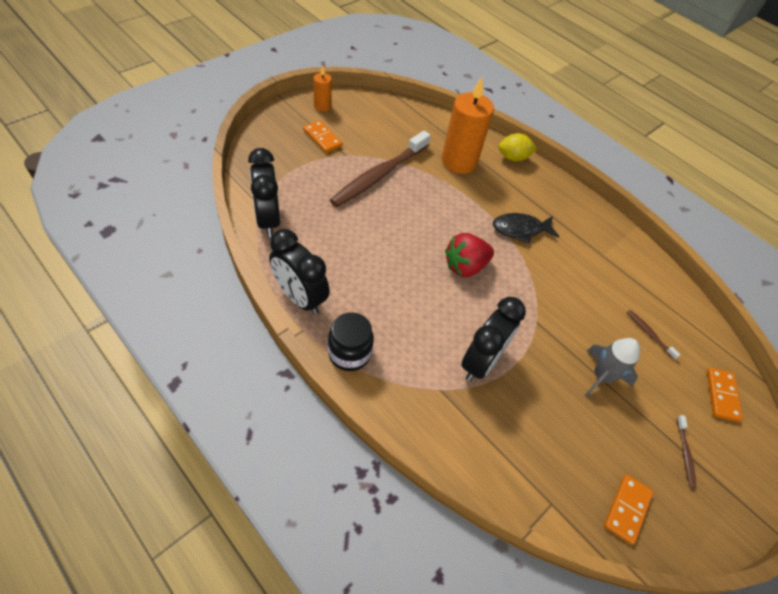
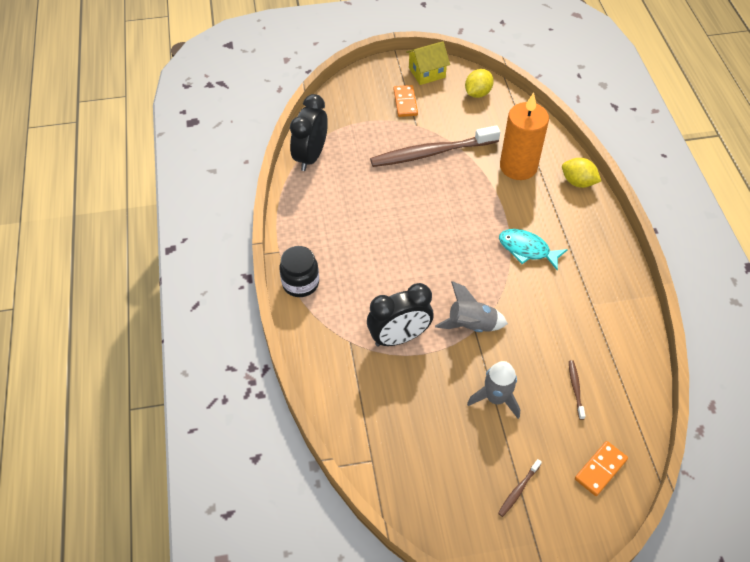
camera: 40 degrees right, 0 degrees up
black clock [269,229,330,315] -> none
orange candle [313,66,332,112] -> yellow house [406,41,450,85]
red strawberry [445,233,494,277] -> none
black fish [493,213,559,244] -> turquoise fish [499,229,568,271]
orange domino [604,475,653,545] -> none
none -> grey rocket [435,281,508,332]
none -> yellow lemon [465,69,494,98]

